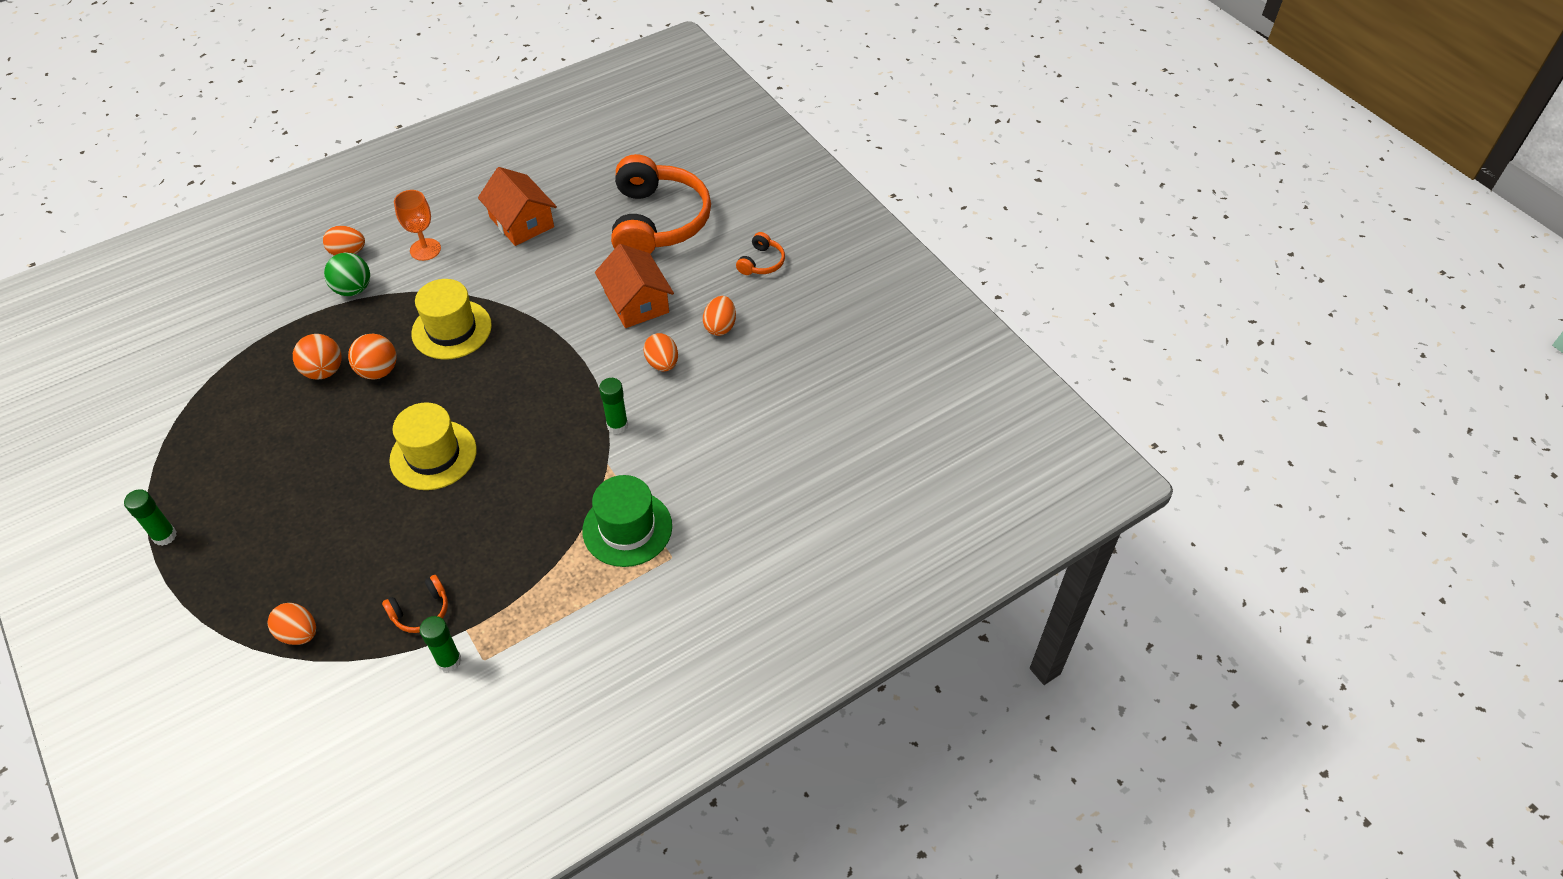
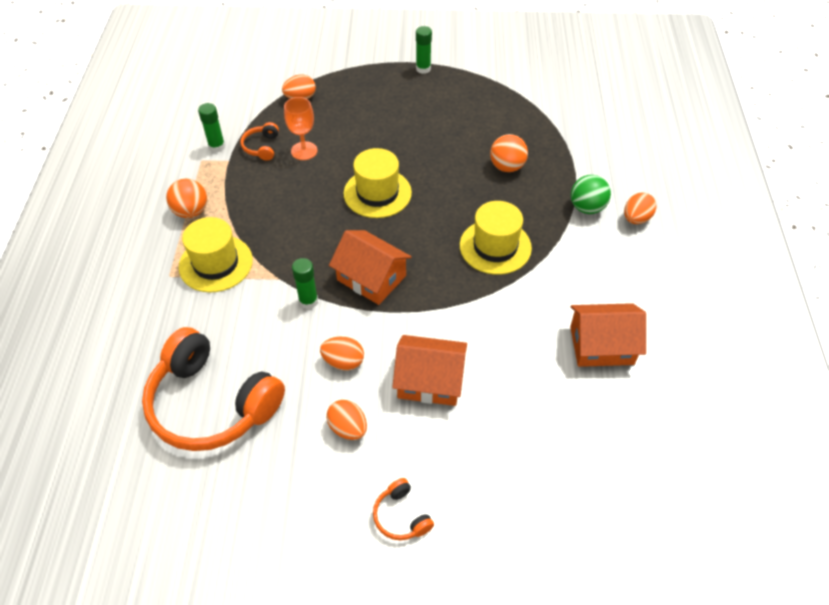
camera: 125 degrees right, 0 degrees up
orange ball [348,334,397,379] -> orange ball moved to [166,179,207,218]
orange goblet [394,190,441,261] -> orange goblet moved to [284,97,318,160]
green hat [583,475,672,567] -> yellow hat [179,217,253,293]
orange headphones [611,154,711,254] -> orange headphones moved to [142,327,285,451]
none -> orange house [329,230,412,305]

